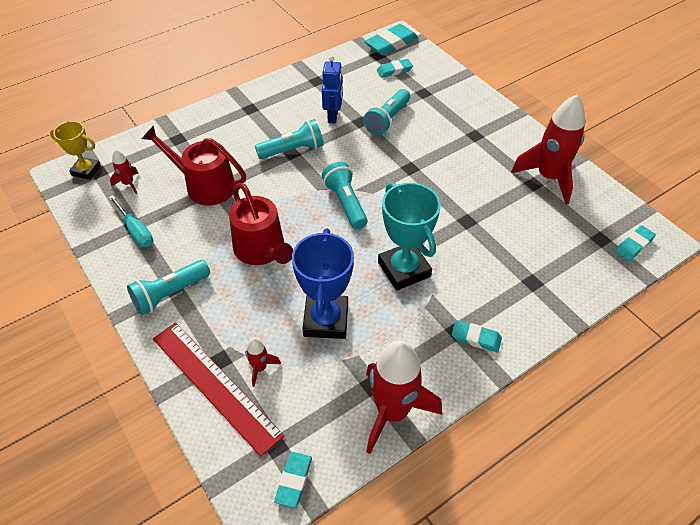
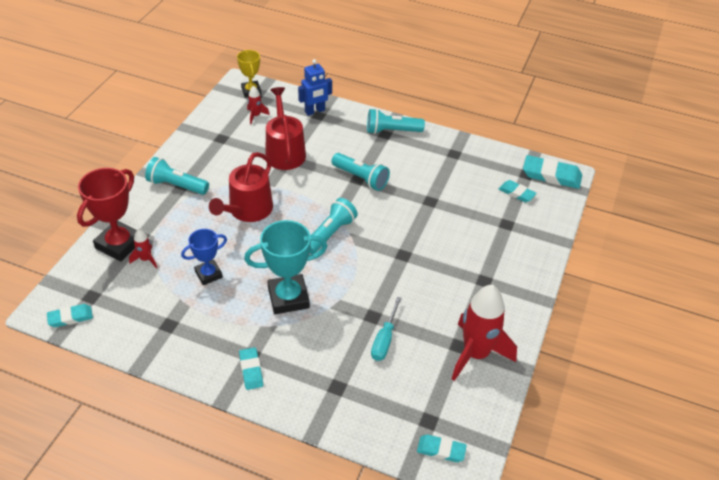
camera: 55 degrees right, 5 degrees down
turquoise screwdriver [109,195,153,247] -> turquoise screwdriver moved to [371,297,402,361]
red ruler [153,322,285,457] -> red trophy [77,168,137,261]
blue trophy [292,229,354,339] -> blue trophy [181,229,227,285], size x0.61
blue robot [322,56,343,124] -> blue robot moved to [298,59,332,116]
turquoise flashlight [363,89,410,136] -> turquoise flashlight moved to [367,109,425,134]
red rocket [366,341,442,454] -> none
turquoise trophy [378,182,441,291] -> turquoise trophy turned 45 degrees clockwise [244,220,327,314]

